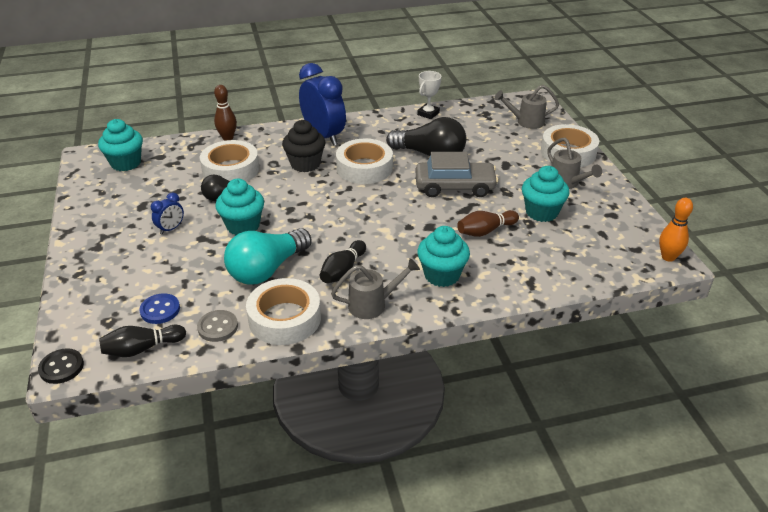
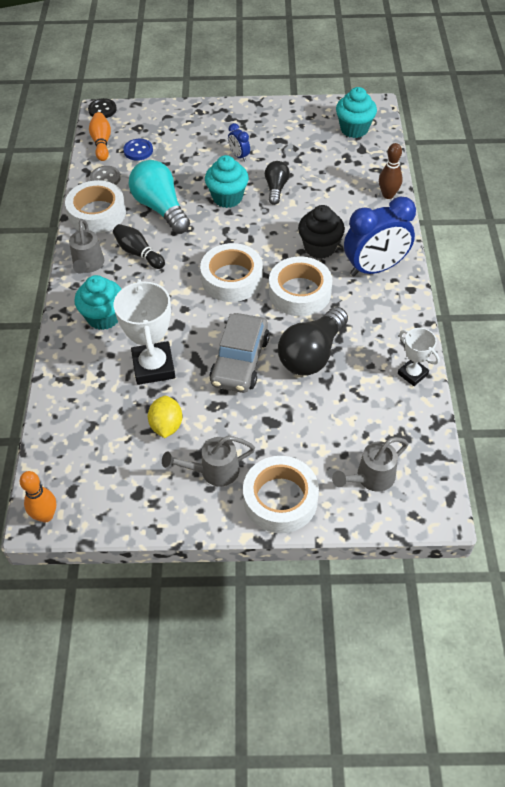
camera: 105 degrees right, 15 degrees up
black bowling pin [99,325,186,357] -> orange bowling pin [89,112,111,161]
white tape [200,140,259,182] -> white tape moved to [200,243,263,302]
brown bowling pin [457,210,519,237] -> white trophy [114,279,175,385]
grey watering can [494,85,559,129] -> grey watering can turned 135 degrees counterclockwise [332,437,408,492]
turquoise cupcake [522,166,570,222] -> yellow lemon [148,396,182,438]

